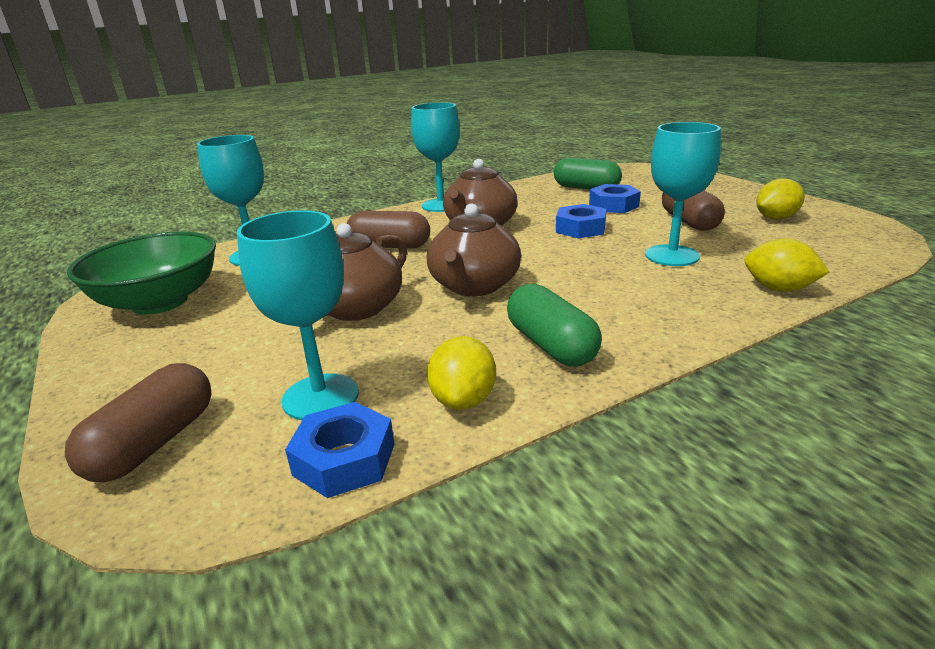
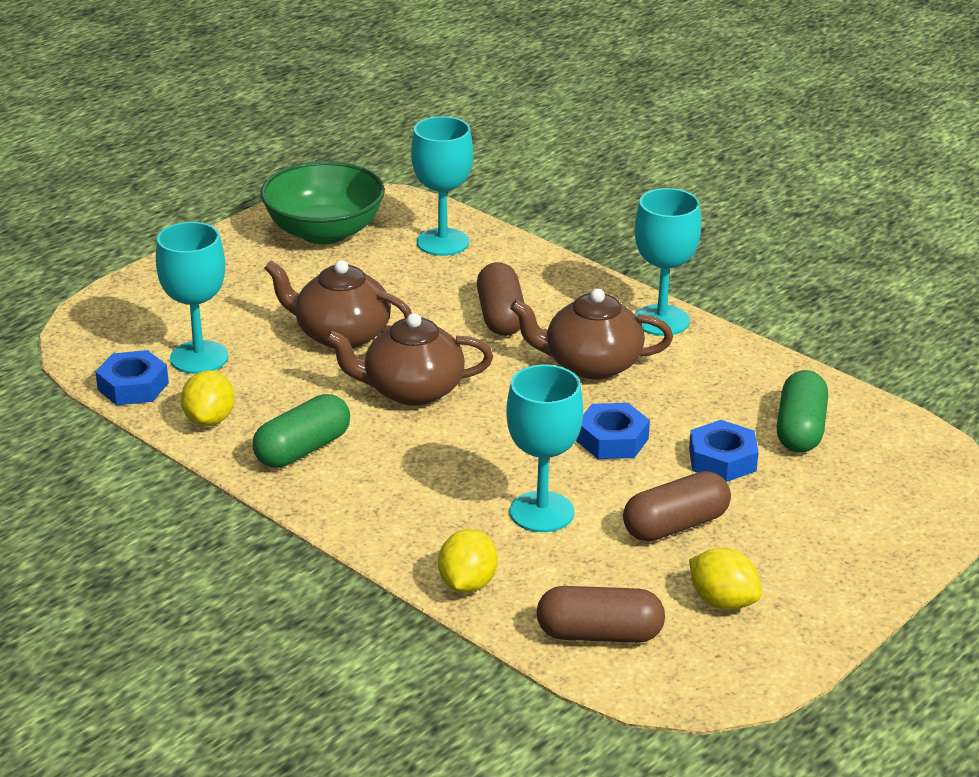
camera: 70 degrees right, 5 degrees up
brown capsule [65,363,212,482] -> brown capsule moved to [537,586,665,643]
yellow lemon [427,336,496,410] -> yellow lemon turned 75 degrees counterclockwise [181,370,235,426]

